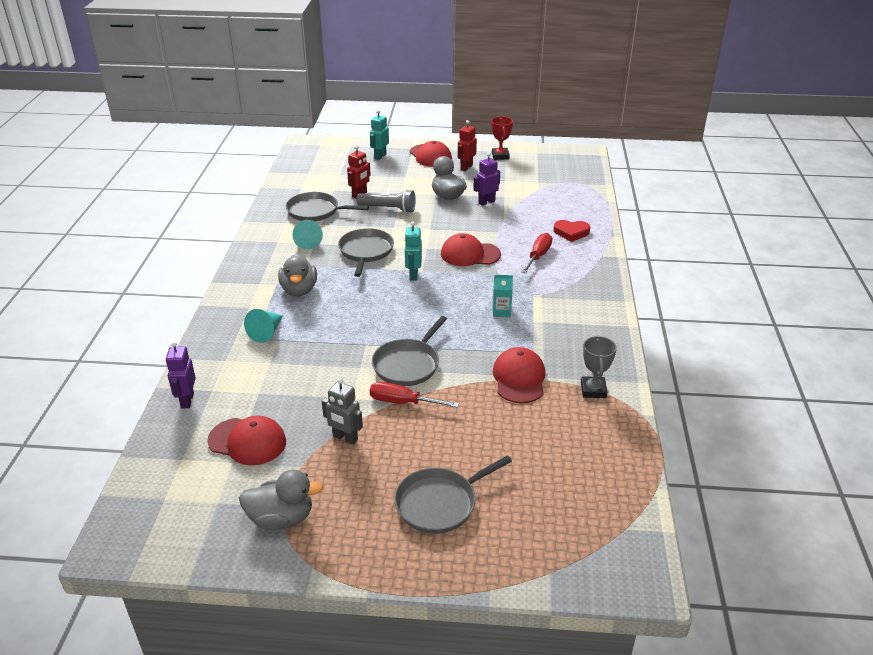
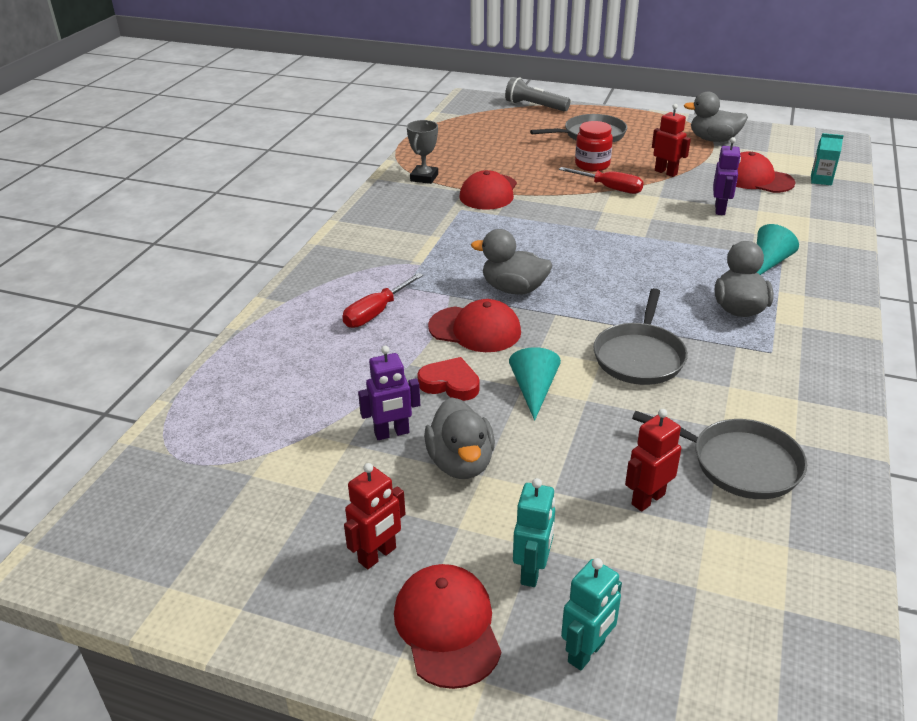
camera: 165 degrees left, 0 degrees up
purple robot [166,342,196,408] -> purple robot moved to [713,137,741,215]
turquoise cone [292,220,323,249] -> turquoise cone moved to [509,347,561,421]
grey robot [322,378,363,445] -> red robot [652,104,691,177]
grey flashlight [357,189,416,213] -> grey flashlight moved to [505,77,571,112]
grey pan [372,316,447,386] -> none
turquoise robot [405,221,422,281] -> turquoise robot moved to [513,478,555,587]
red trophy [491,116,513,160] -> none
turquoise carton [493,275,513,317] -> turquoise carton moved to [811,133,844,185]
red heart [553,220,590,242] -> red heart moved to [417,357,480,401]
none -> grey duck [471,229,552,295]
none -> red jar [575,121,613,172]

